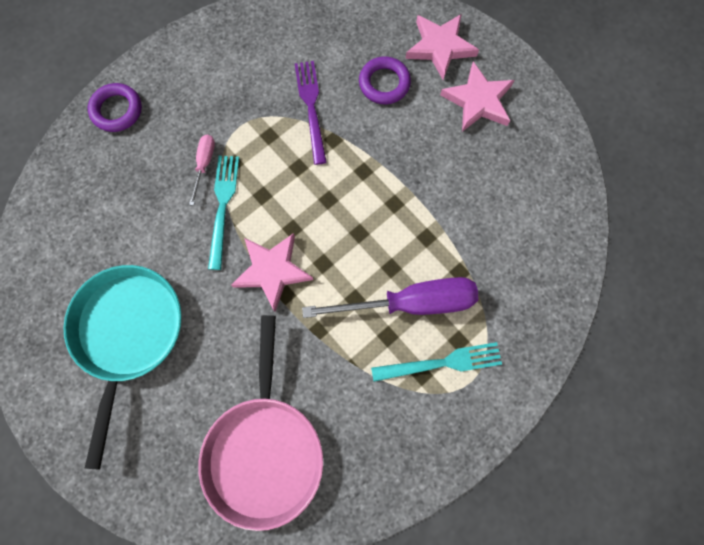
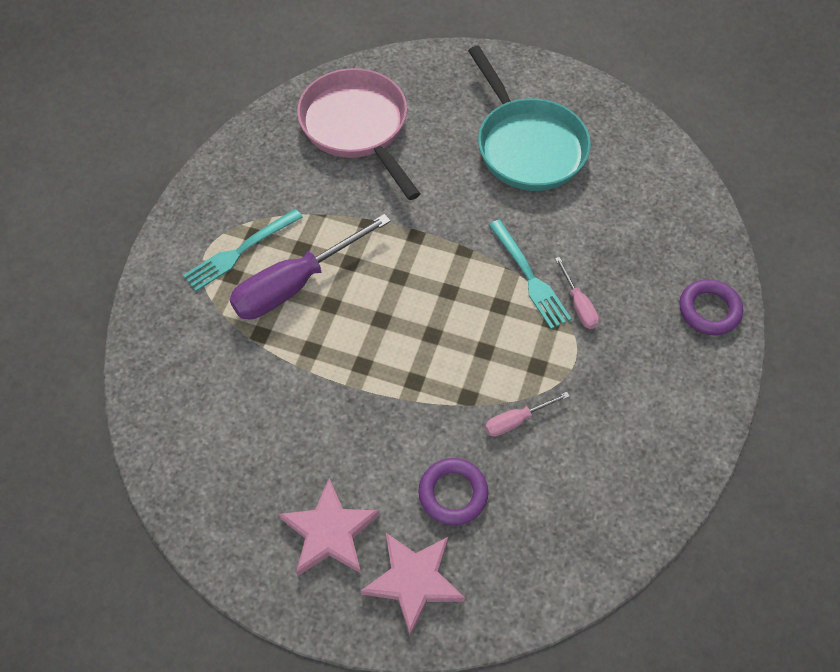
camera: 150 degrees right, 15 degrees down
pink star [231,233,313,312] -> none
purple fork [294,61,327,165] -> pink screwdriver [485,392,570,437]

